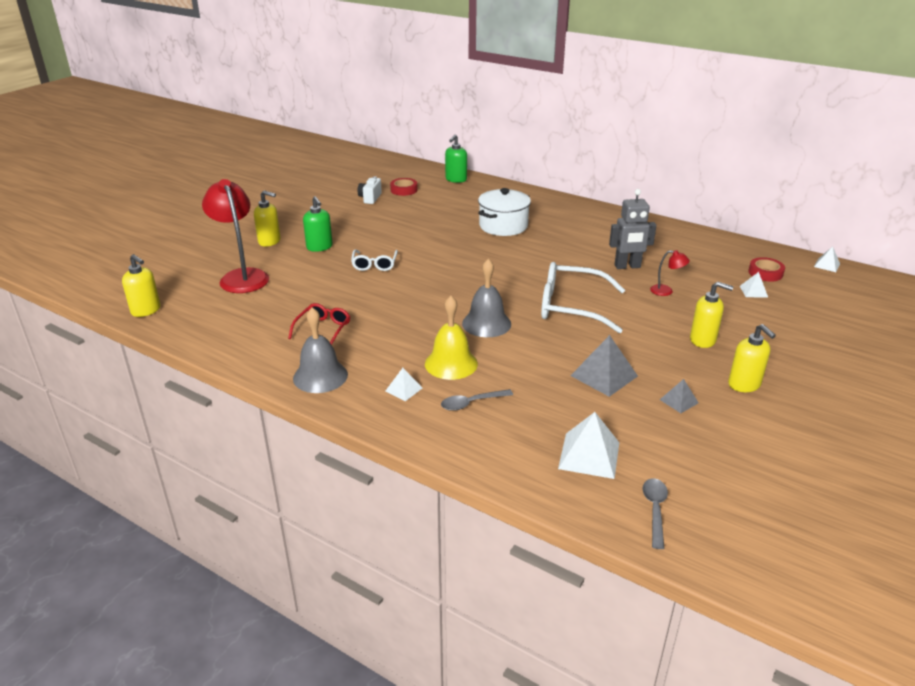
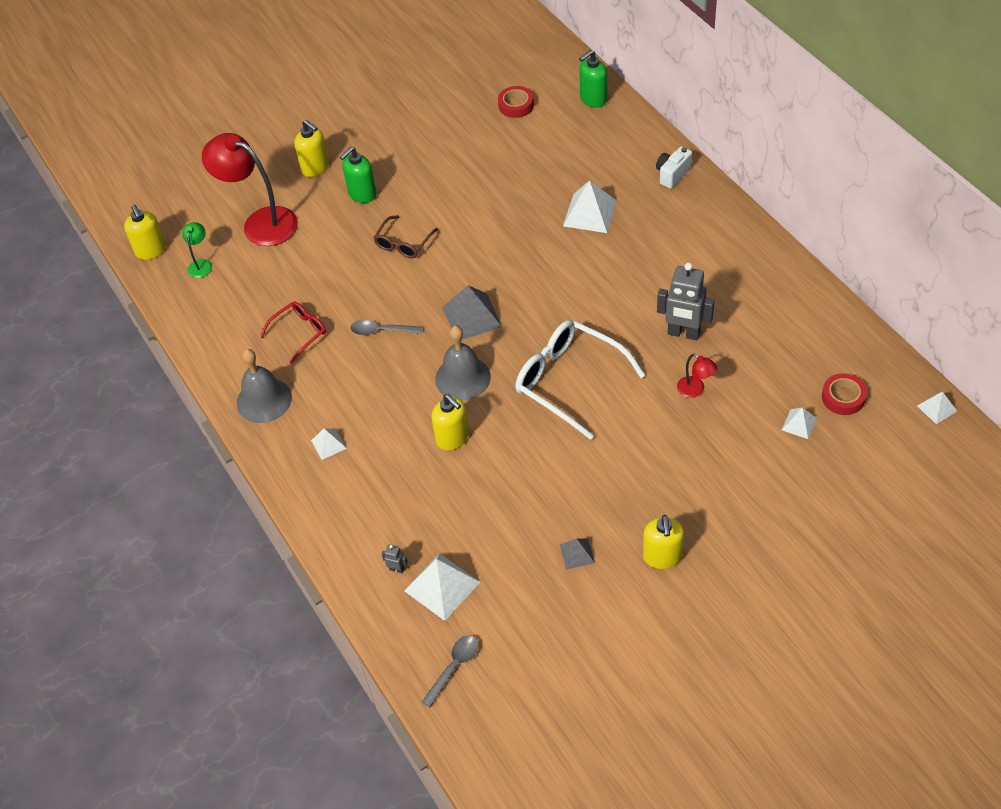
camera: 30 degrees right, 20 degrees up
red lamp [202,179,269,293] -> red lamp turned 60 degrees counterclockwise [202,133,298,246]
green soap dispenser [303,196,333,252] -> green soap dispenser turned 45 degrees clockwise [340,147,377,203]
white glasses [351,249,398,271] -> brown glasses [373,215,438,258]
white camera [358,176,382,204] -> white camera moved to [656,146,692,189]
yellow bell [425,296,478,380] -> none
grey spoon [441,389,513,411] -> grey spoon moved to [350,319,422,335]
white pot [478,188,531,236] -> white pyramid [563,180,617,233]
grey pyramid [570,335,638,397] -> grey pyramid moved to [442,285,502,340]
yellow soap dispenser [690,282,734,348] -> yellow soap dispenser moved to [431,394,469,451]
none -> green lamp [183,222,212,278]
none -> grey robot [382,544,408,573]

